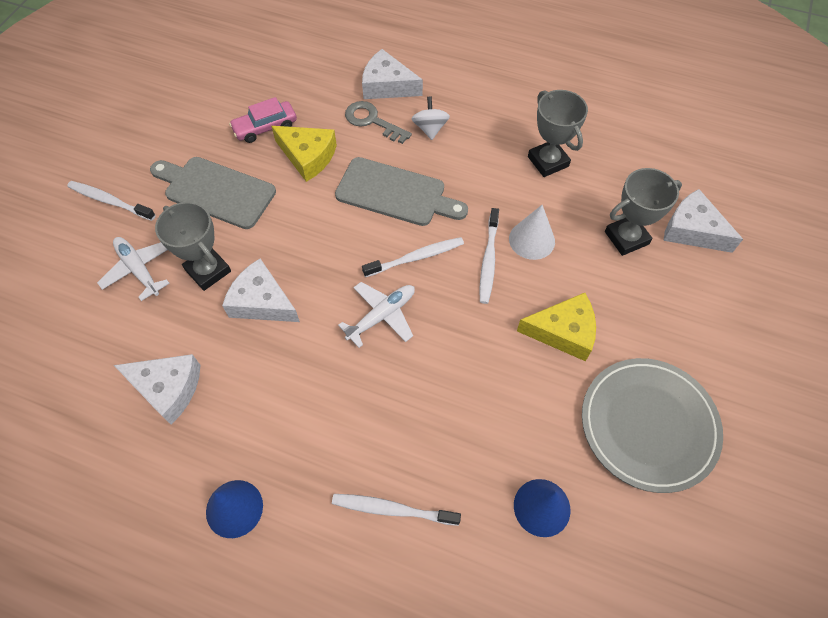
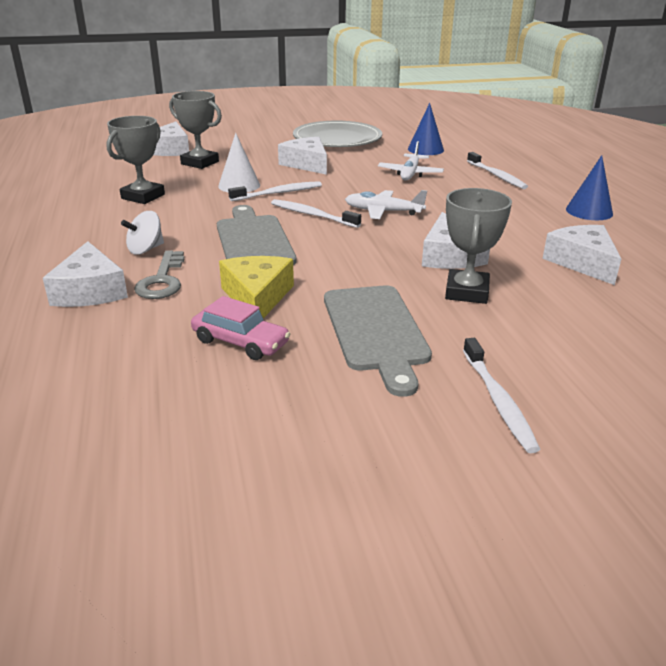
camera: 125 degrees left, 30 degrees down
white plane [97,237,170,301] -> white plane moved to [378,141,444,180]
yellow cheese [517,293,596,361] -> white cheese [278,137,327,175]

